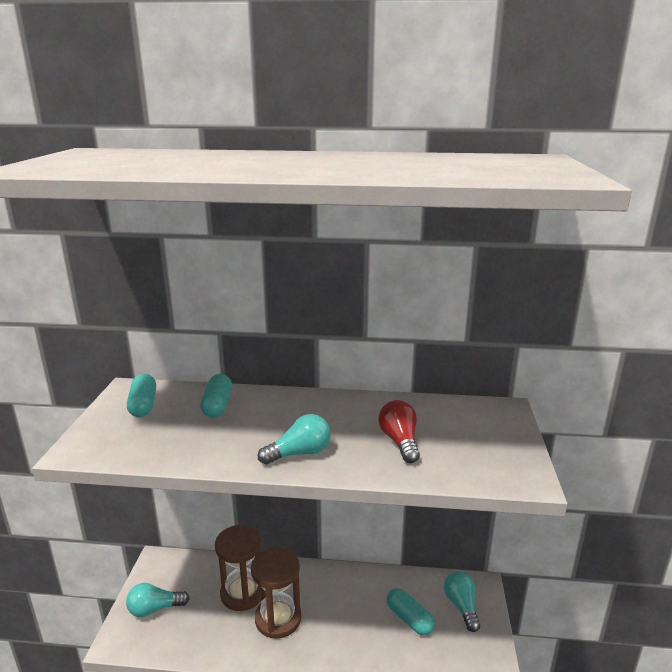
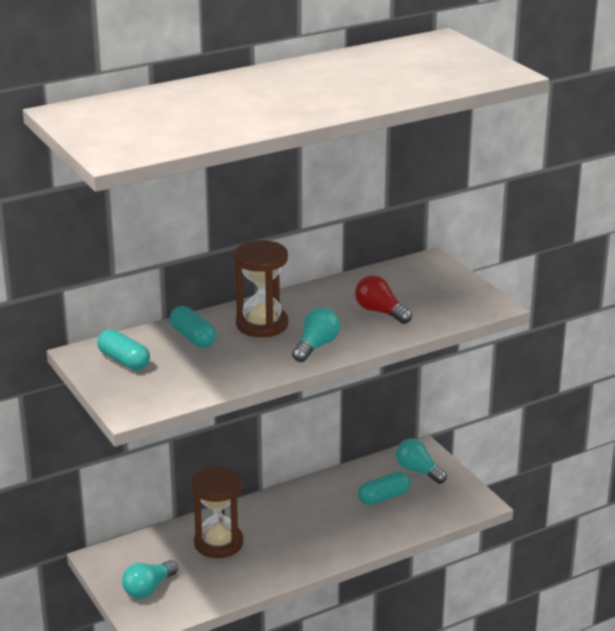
camera: 35 degrees left, 5 degrees up
brown hourglass [251,547,301,639] -> brown hourglass moved to [234,240,288,337]
turquoise capsule [387,588,435,635] -> turquoise capsule turned 45 degrees counterclockwise [358,472,411,505]

